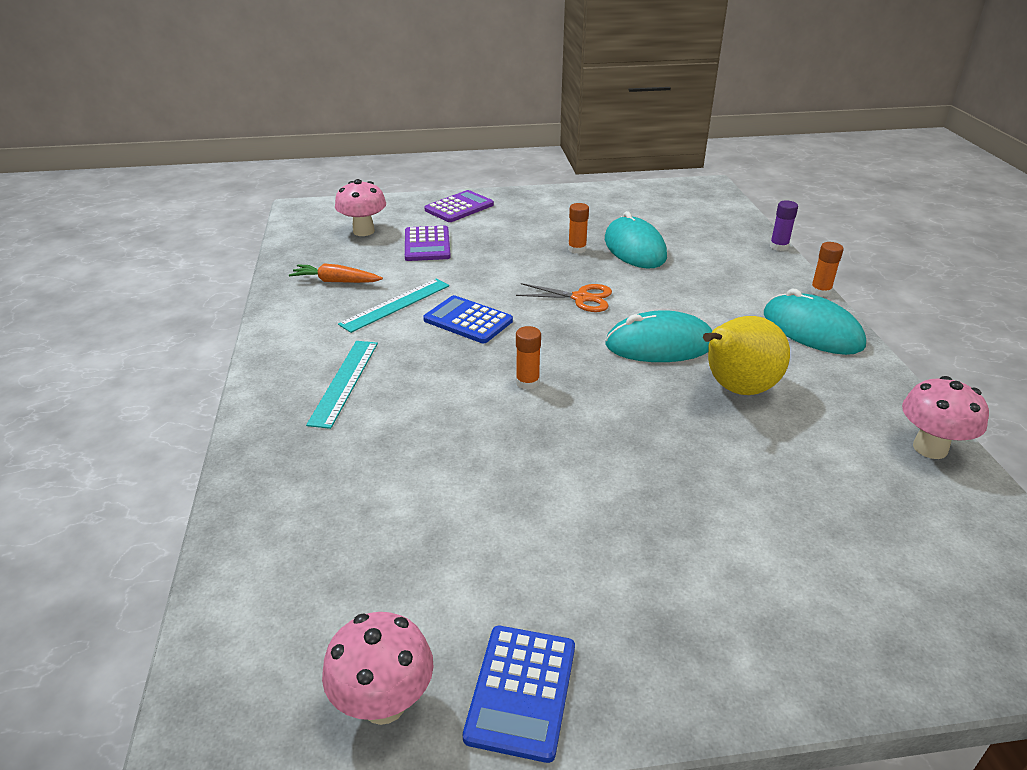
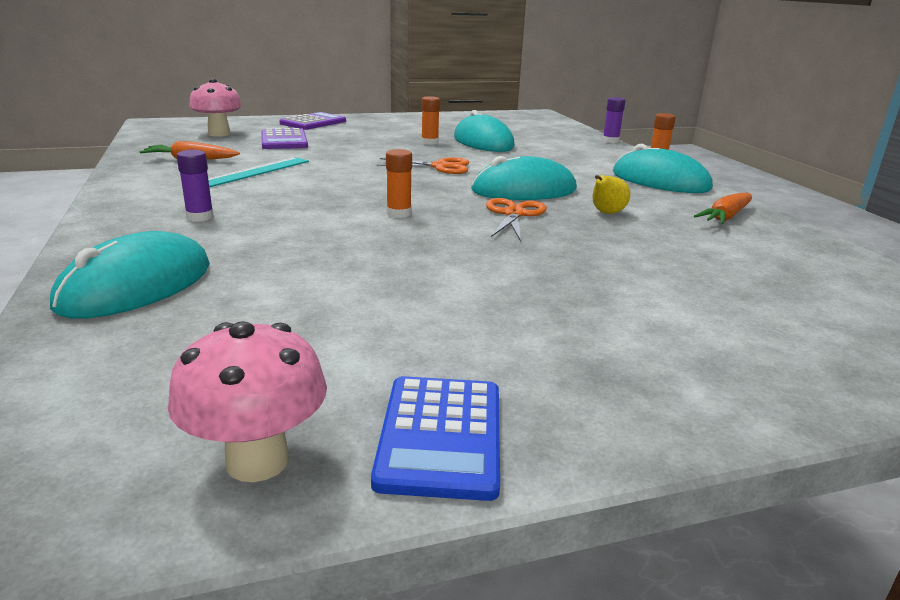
camera: 10 degrees left, 10 degrees down
turquoise ruler [306,341,378,429] -> purple glue stick [176,150,214,222]
blue calculator [423,295,513,343] -> none
yellow pear [703,316,790,395] -> yellow pear [593,175,630,214], size x0.48
pink mushroom [902,376,989,459] -> none
none -> turquoise mouse [50,231,210,319]
none -> orange scissors [486,198,547,241]
none -> orange carrot [694,192,752,224]

